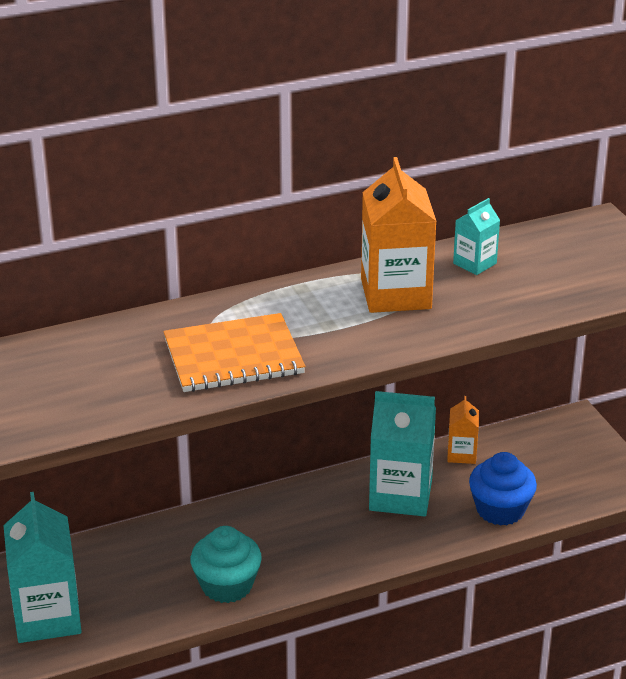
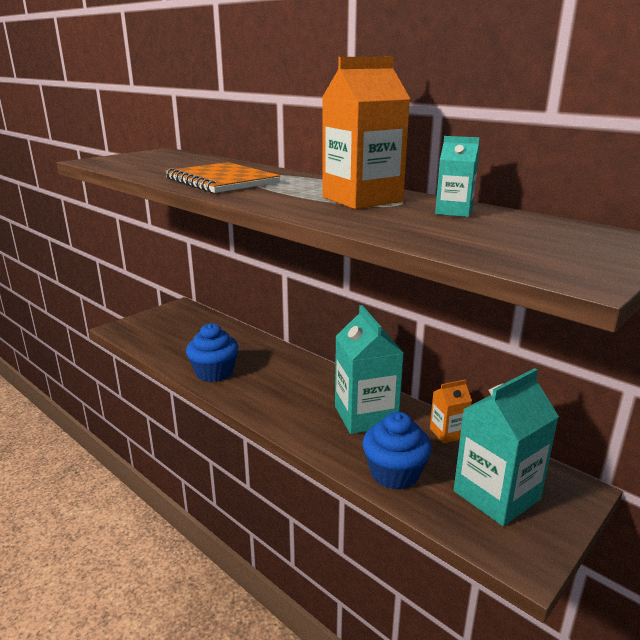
camera: 65 degrees right, 10 degrees down
turquoise carton [3,492,82,643] -> turquoise carton moved to [454,368,559,526]
turquoise cupcake [190,526,262,603] -> blue cupcake [186,323,239,382]

